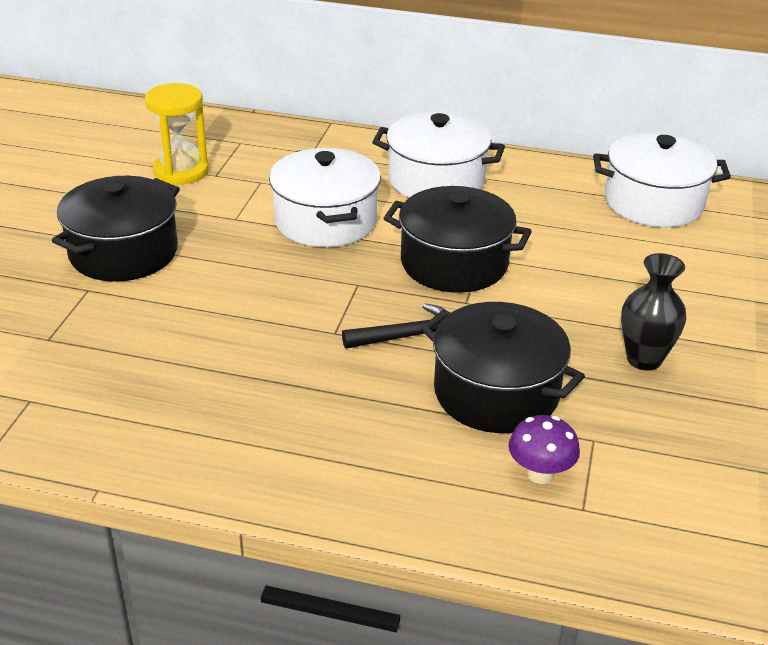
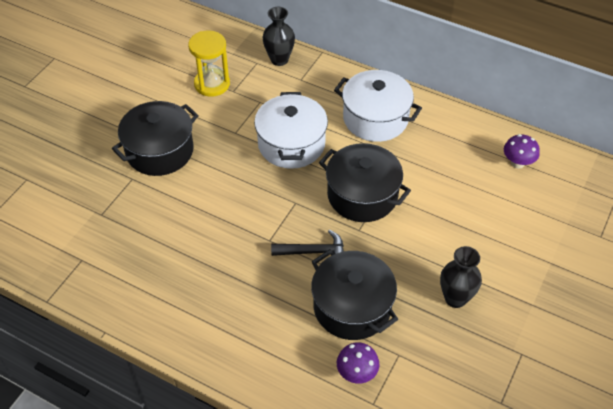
camera: 15 degrees right, 15 degrees up
white pot [593,132,731,227] -> purple mushroom [504,134,540,169]
none -> black vase [262,7,295,66]

